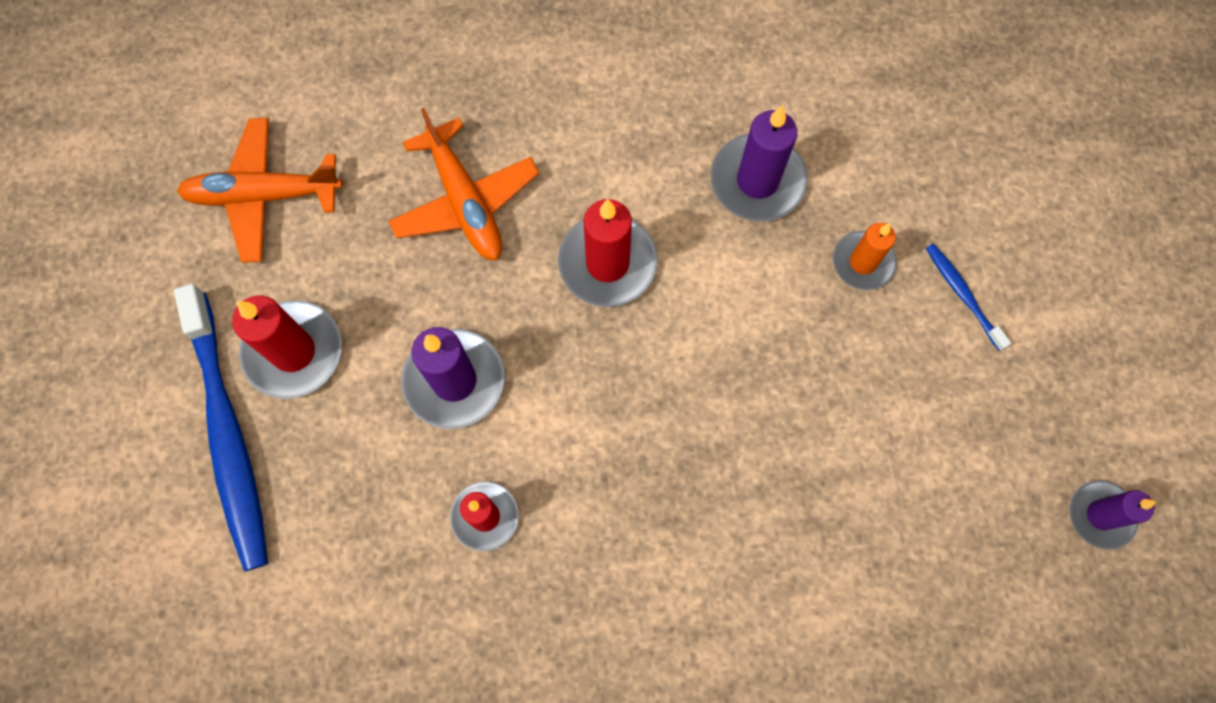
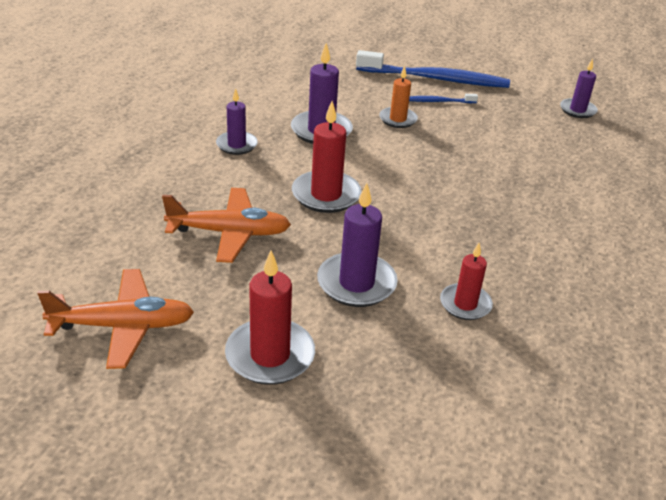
camera: 65 degrees left, 35 degrees down
blue toothbrush [174,284,268,571] -> blue toothbrush moved to [356,50,510,88]
orange plane [177,118,343,263] -> orange plane turned 120 degrees counterclockwise [37,269,194,369]
none -> purple candle [216,88,258,155]

